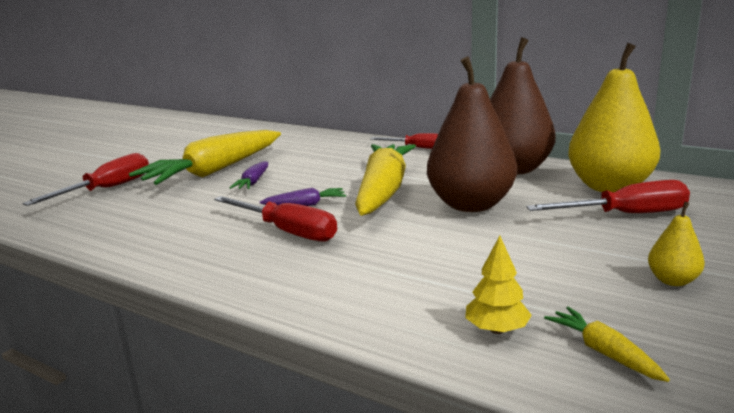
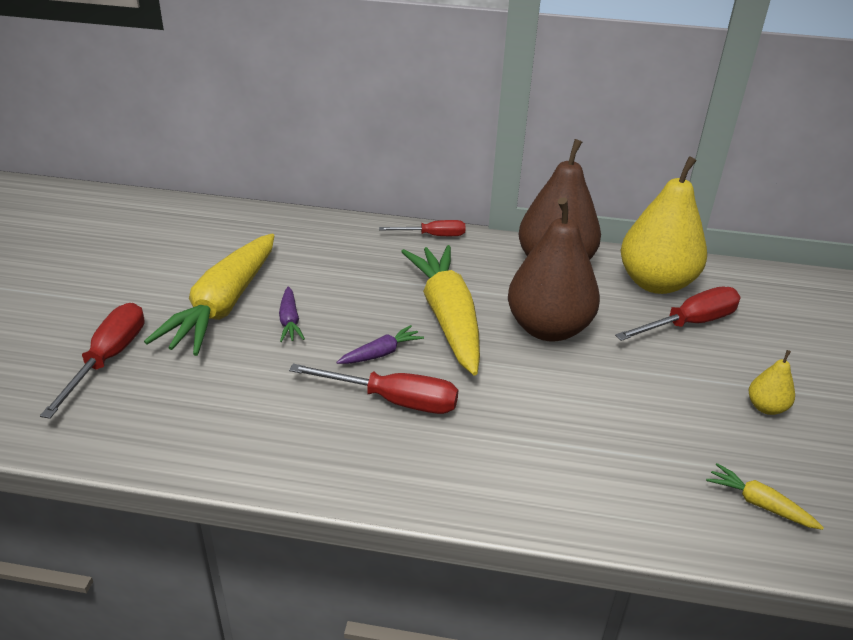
camera: 25 degrees left, 15 degrees up
yellow tree [465,236,532,334] -> none

